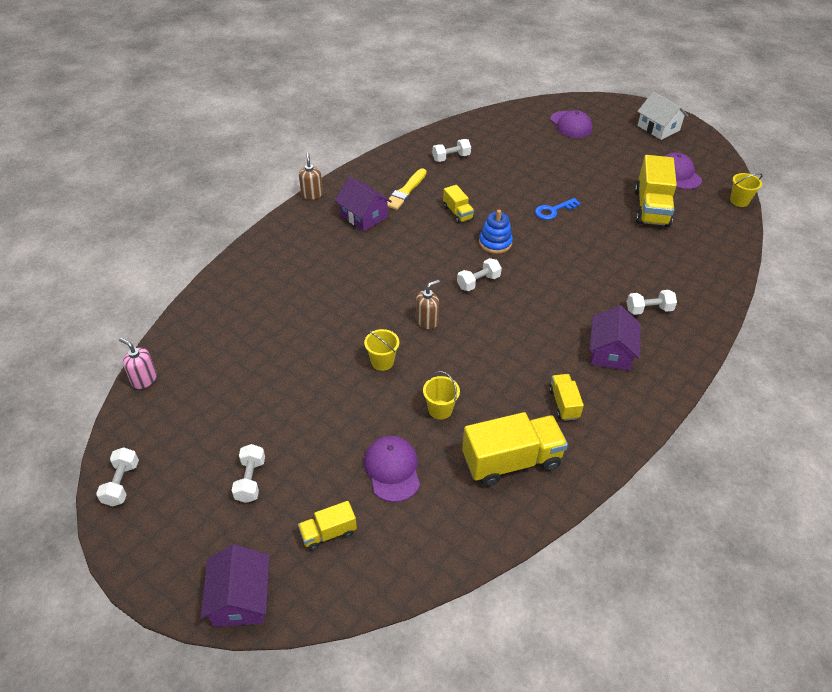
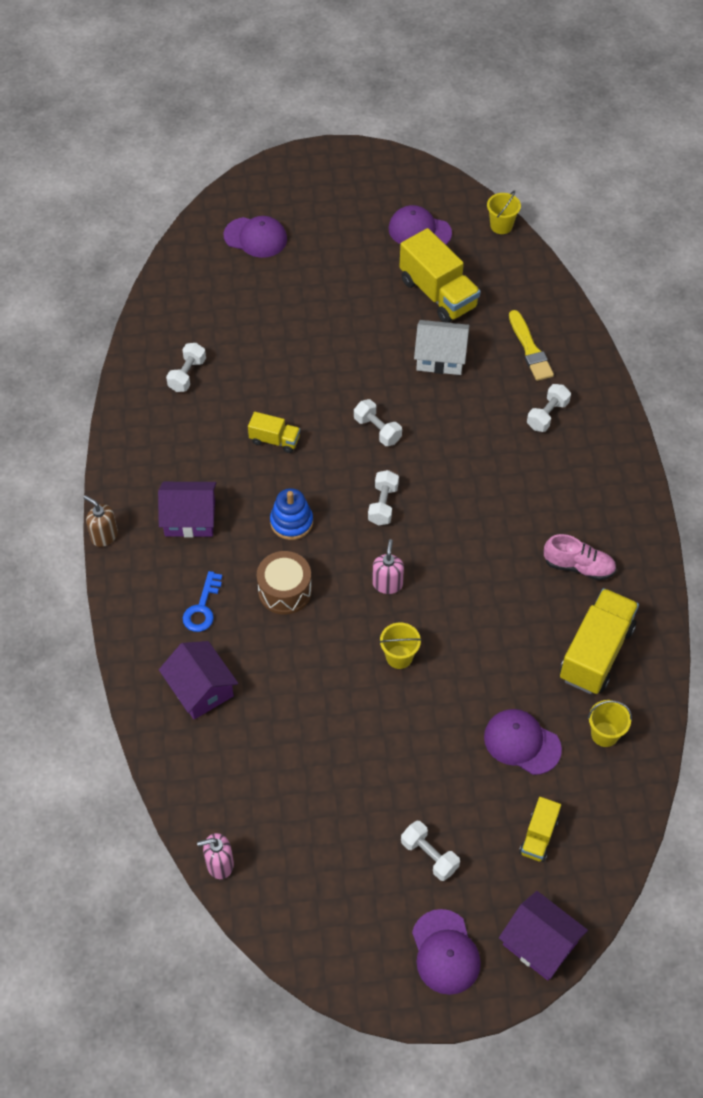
camera: 45 degrees left, 10 degrees up
white dumbbell [96,447,139,506] -> white dumbbell moved to [354,399,402,446]
yellow brush [387,168,426,210] -> yellow brush moved to [509,310,554,381]
brown soap dispenser [416,280,440,329] -> pink soap dispenser [372,539,404,594]
yellow bucket [423,371,460,420] -> yellow bucket moved to [588,700,632,747]
blue stacking toy [479,210,513,254] -> blue stacking toy moved to [270,488,313,540]
blue key [535,198,581,220] -> blue key moved to [183,571,222,632]
yellow truck [549,374,584,421] -> pink shoe [544,534,616,581]
purple house [590,305,641,371] -> purple house moved to [159,641,238,719]
white house [637,92,688,140] -> white house moved to [414,320,470,375]
none -> brown drum [257,551,312,615]
none -> purple cap [412,909,481,995]

